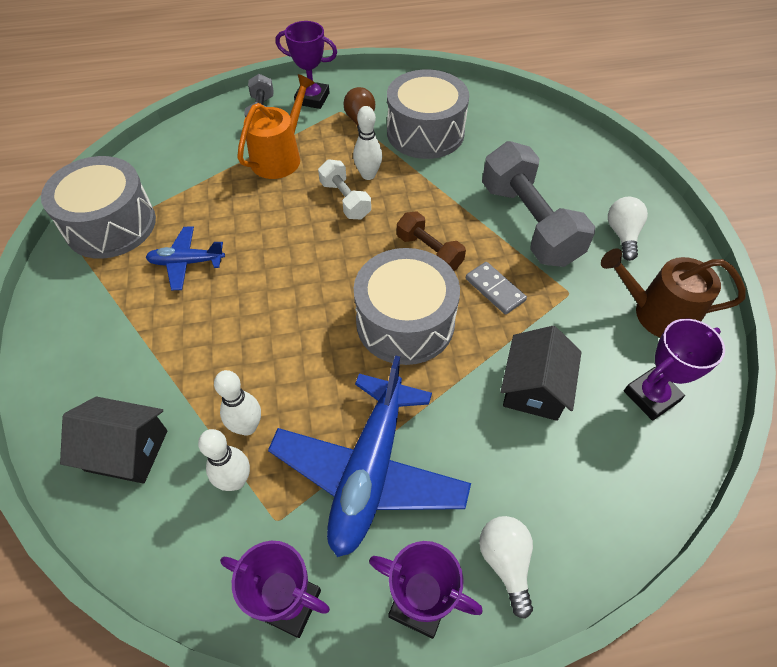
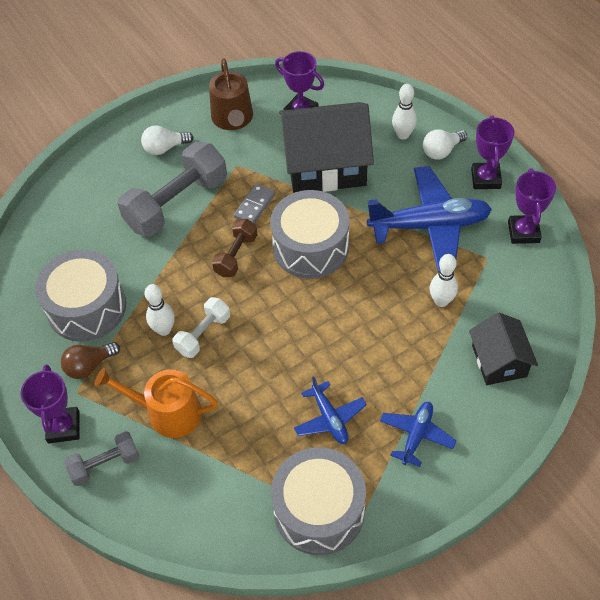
camera: 110 degrees left, 0 degrees up
white bowling pin [198,429,250,491] -> white bowling pin moved to [392,84,417,140]
black house [501,326,582,421] -> black house [279,102,374,193], size x1.79
none -> blue plane [380,402,456,467]

